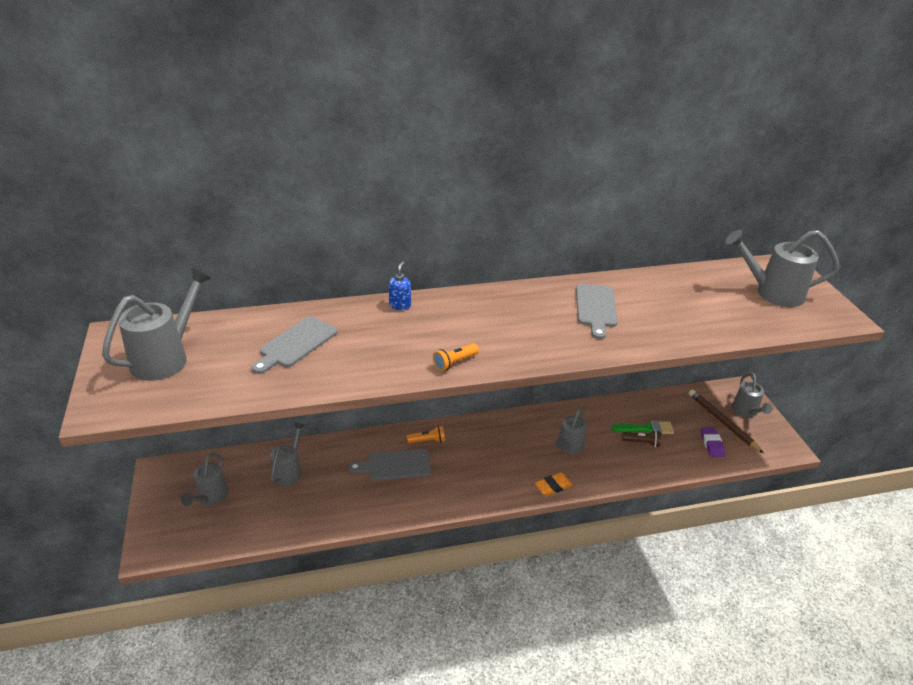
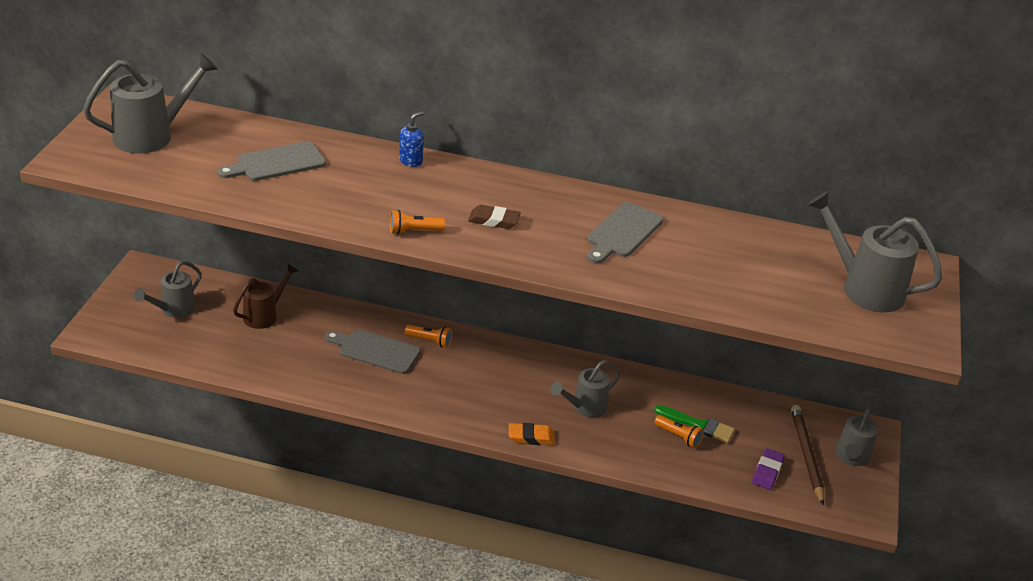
camera: 25 degrees right, 0 degrees up
grey watering can [270,422,304,486] -> brown watering can [233,264,298,329]
brown flashlight [622,430,661,447] -> orange flashlight [654,415,704,448]
none -> brown eraser [468,205,521,229]

